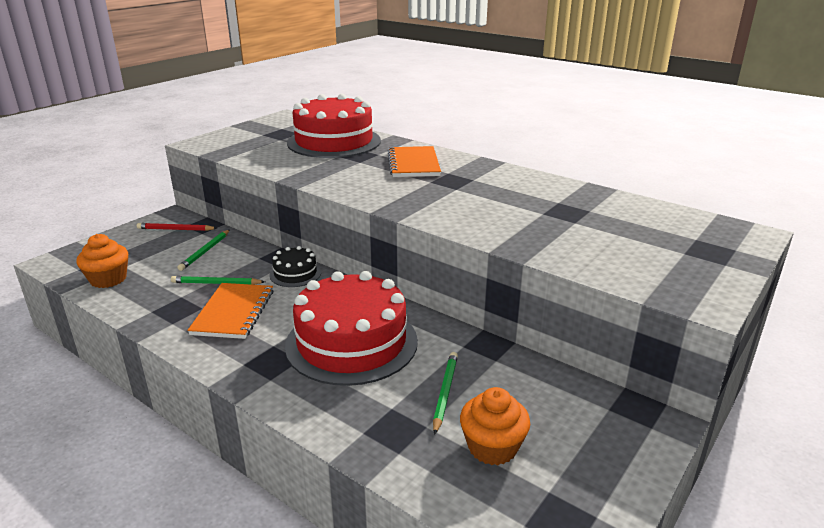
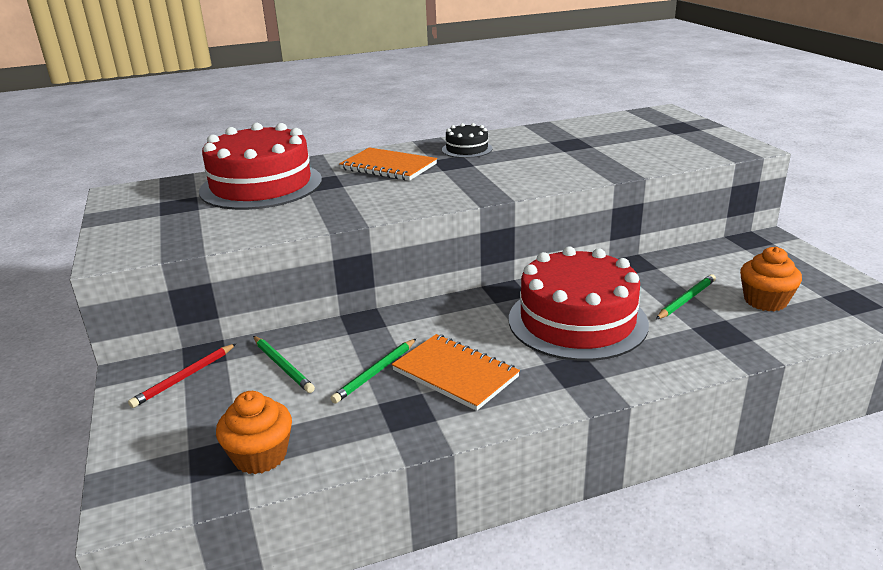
camera: 55 degrees left, 0 degrees up
black cake [269,246,321,287] -> black cake moved to [442,123,492,158]
green pencil [433,352,458,435] -> green pencil turned 90 degrees clockwise [656,274,716,319]

